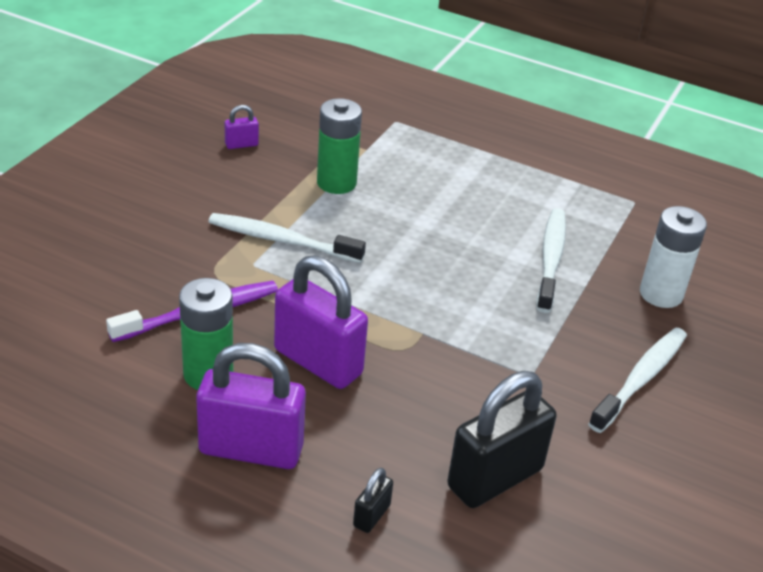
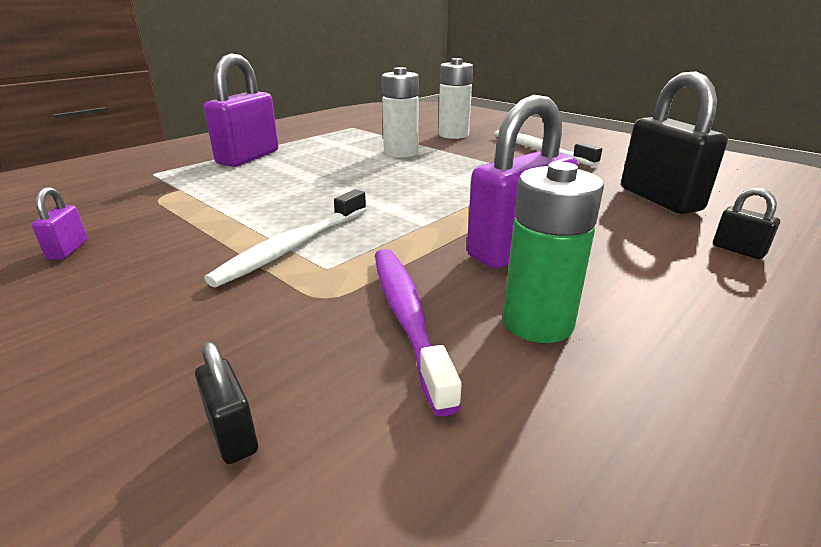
camera: 70 degrees left, 10 degrees down
purple padlock [196,343,306,469] -> purple padlock moved to [204,54,278,167]
green battery [317,98,362,194] -> none
white toothbrush [537,208,566,313] -> white battery [382,67,419,158]
none -> black padlock [195,341,258,464]

